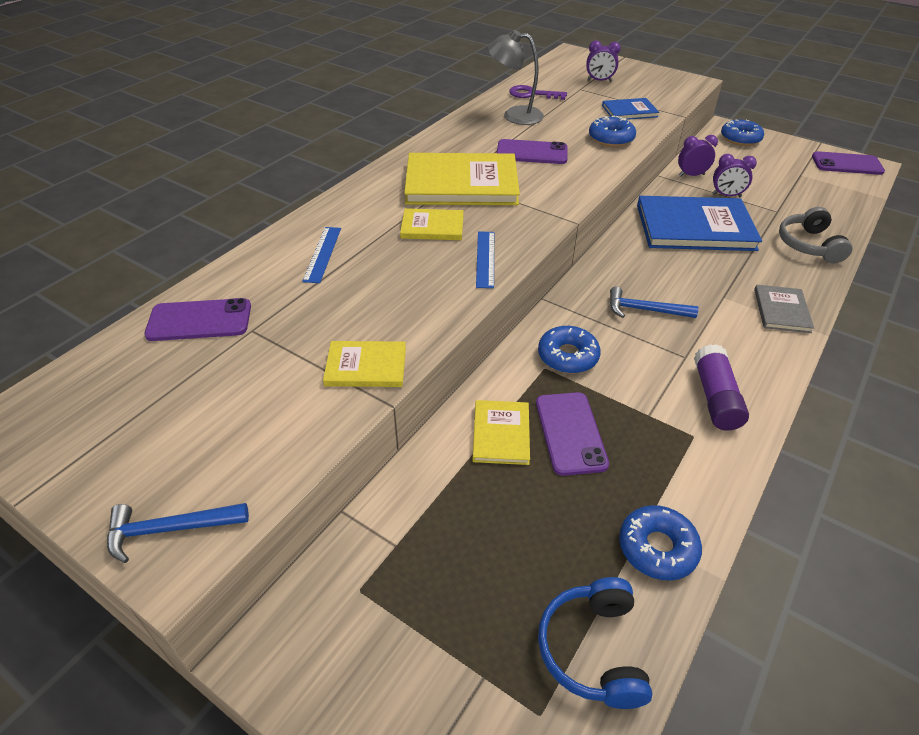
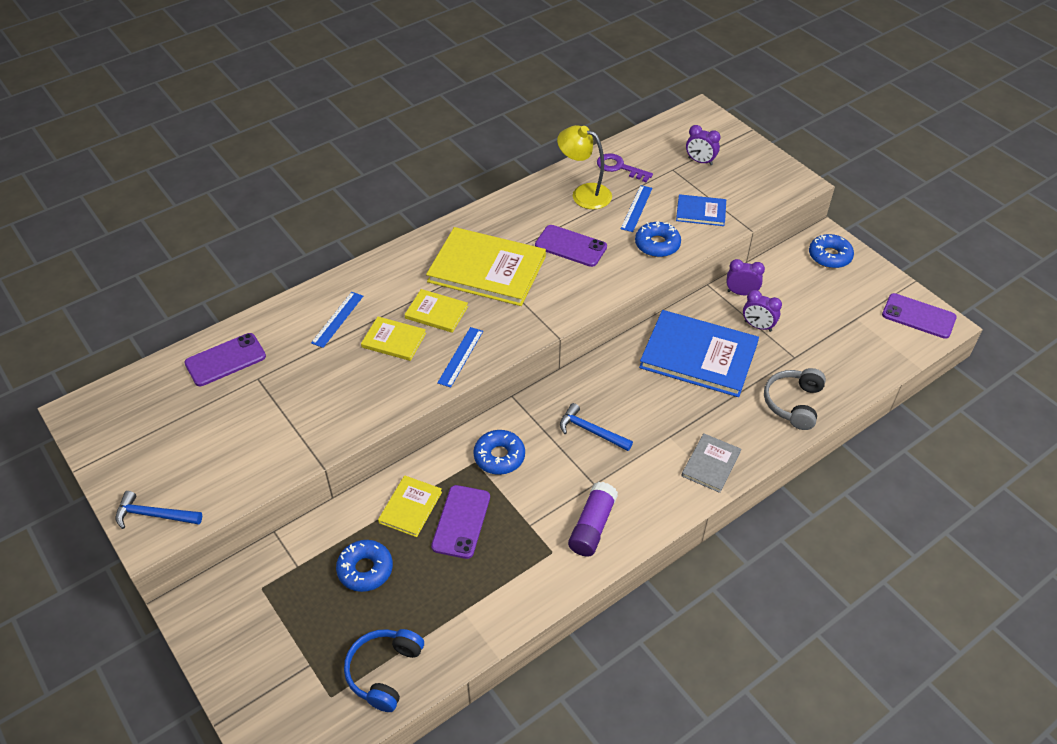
camera: 20 degrees right, 5 degrees up
purple phone [144,298,251,341] -> purple phone turned 45 degrees counterclockwise [184,333,266,386]
yellow book [323,341,406,387] -> yellow book moved to [361,317,426,361]
grey lamp [488,30,544,125] -> yellow lamp [557,125,612,209]
blue donut [619,505,702,581] -> blue donut moved to [336,540,393,592]
none -> blue ruler [621,185,652,232]

